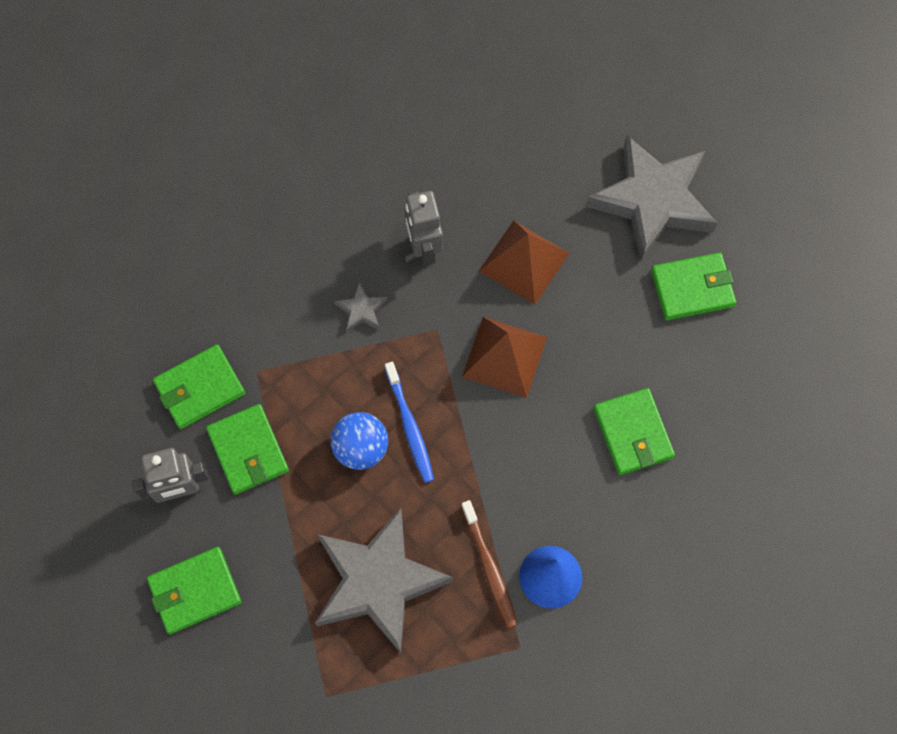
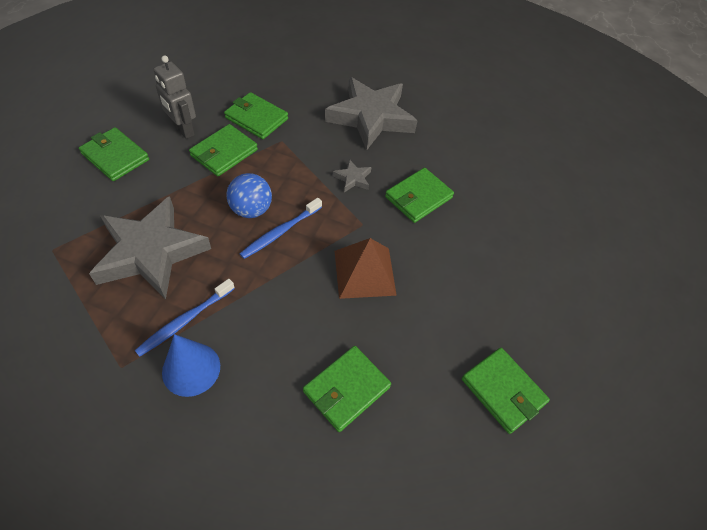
camera: 60 degrees right, 15 degrees down
grey robot [404,191,443,266] -> green wallet [385,168,454,223]
brown toothbrush [461,500,518,628] -> blue toothbrush [135,279,235,357]
brown pyramid [479,220,569,304] -> none
grey star [586,136,718,262] -> grey star moved to [325,77,417,150]

